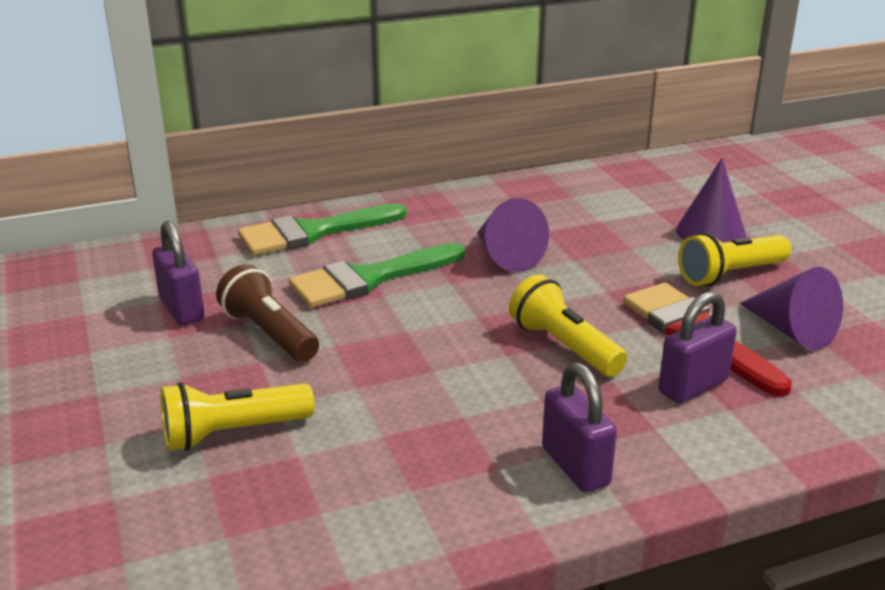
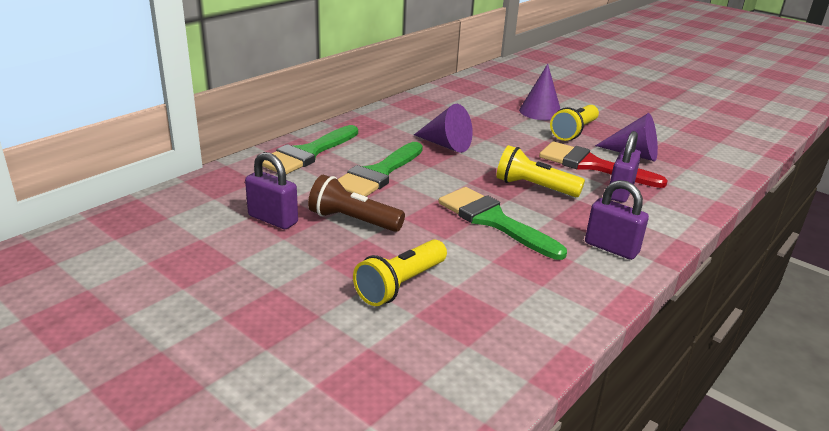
camera: 30 degrees left, 0 degrees up
none -> green brush [438,187,567,260]

